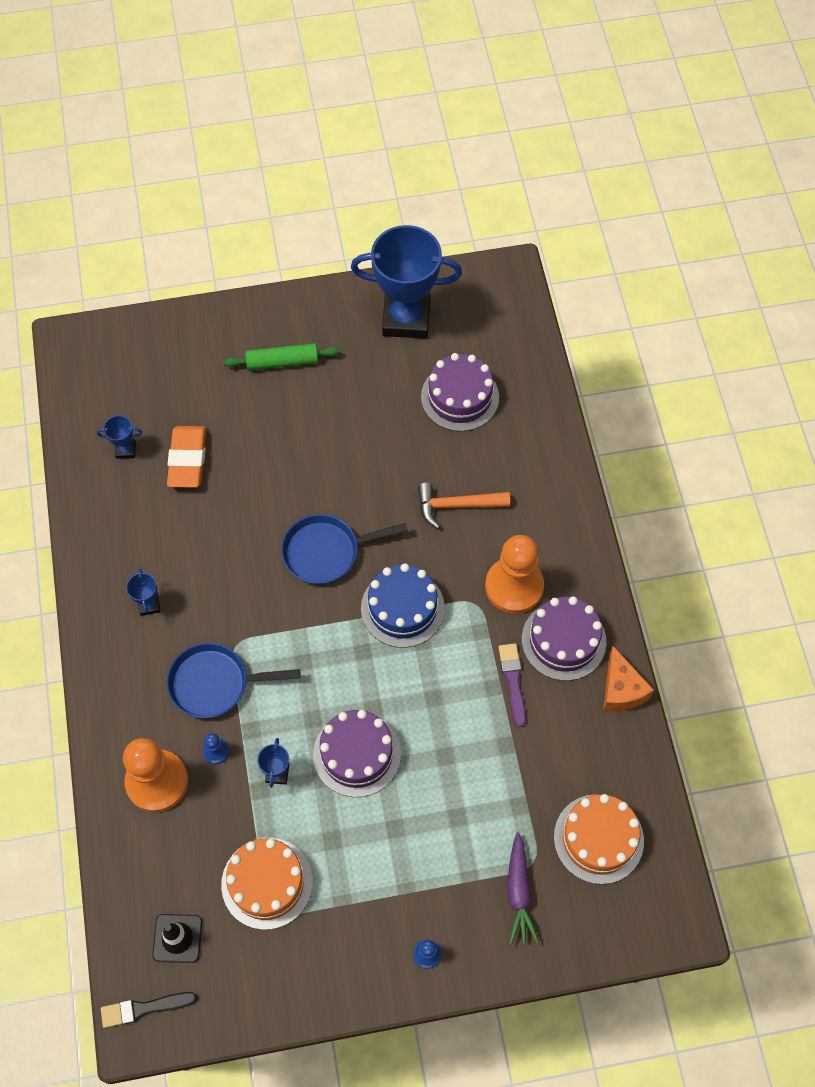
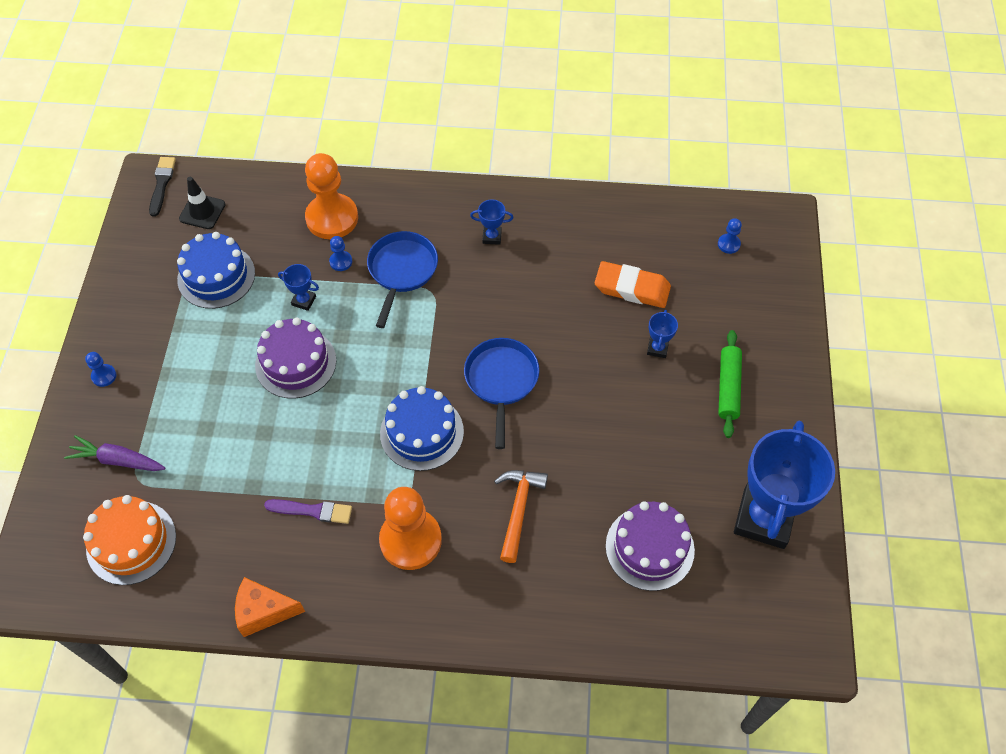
camera: 105 degrees right, 5 degrees down
blue trophy [97,415,143,459] -> blue trophy moved to [647,310,678,358]
orange cake [221,838,313,930] -> blue cake [177,232,255,309]
purple cake [522,596,606,681] -> none
none -> blue pawn [718,218,742,254]

